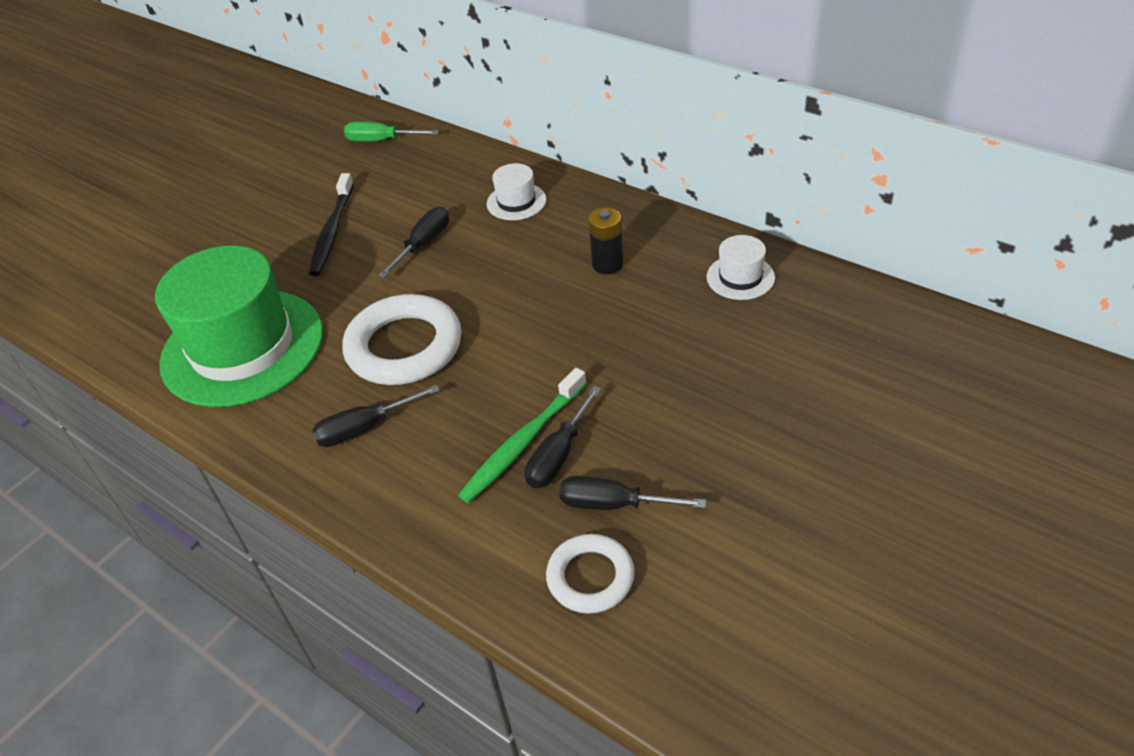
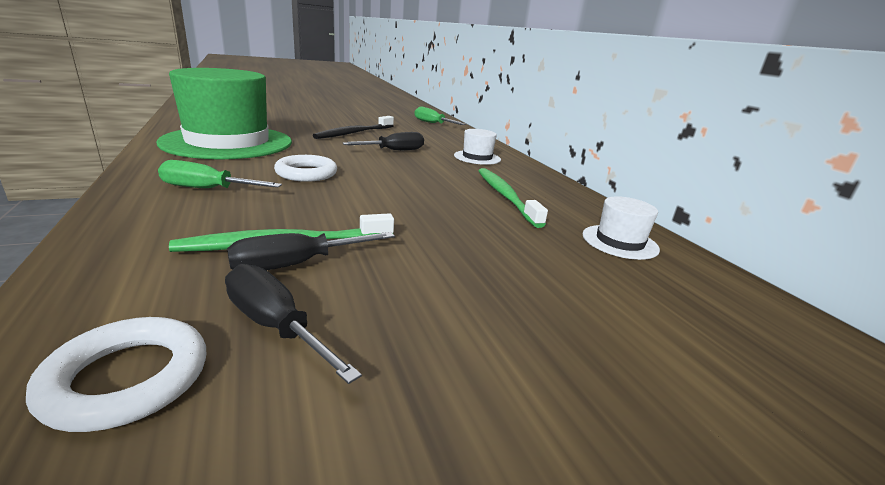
camera: 25 degrees right, 20 degrees down
black screwdriver [312,385,440,447] -> green screwdriver [158,160,282,188]
white ring [342,294,462,385] -> white ring [274,155,337,182], size x0.59
black battery [588,208,624,274] -> green toothbrush [479,168,548,228]

